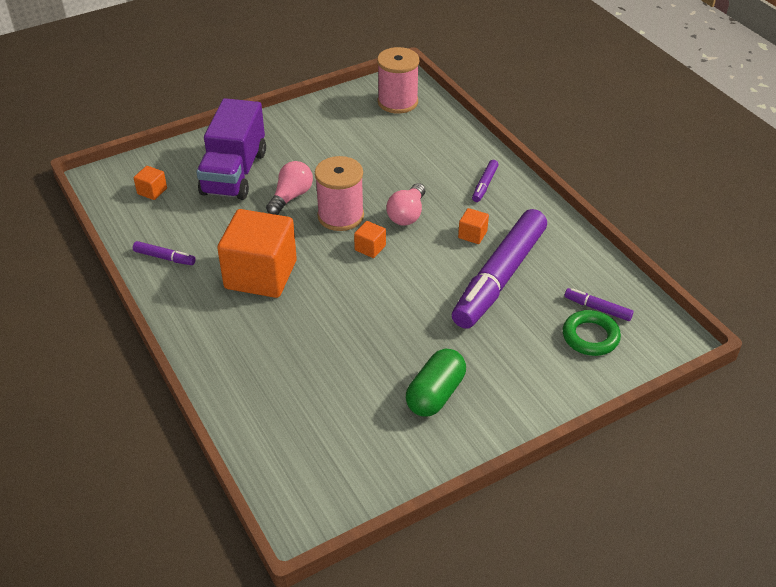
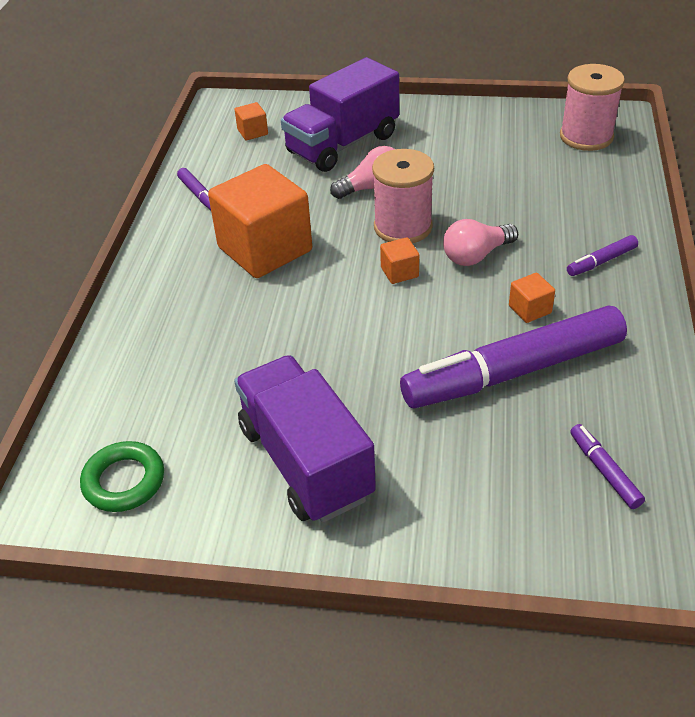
camera: 40 degrees right, 0 degrees up
green capsule [406,349,466,417] -> purple truck [234,355,376,523]
green ring [563,310,621,356] -> green ring moved to [80,441,164,512]

